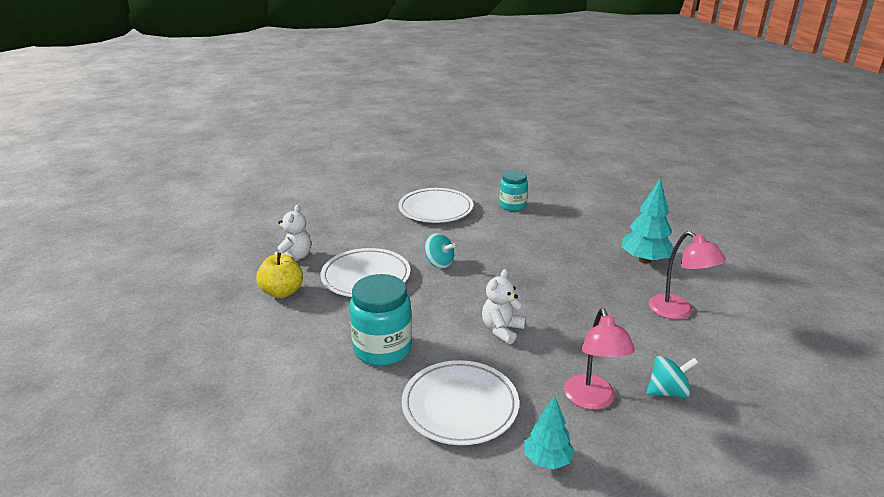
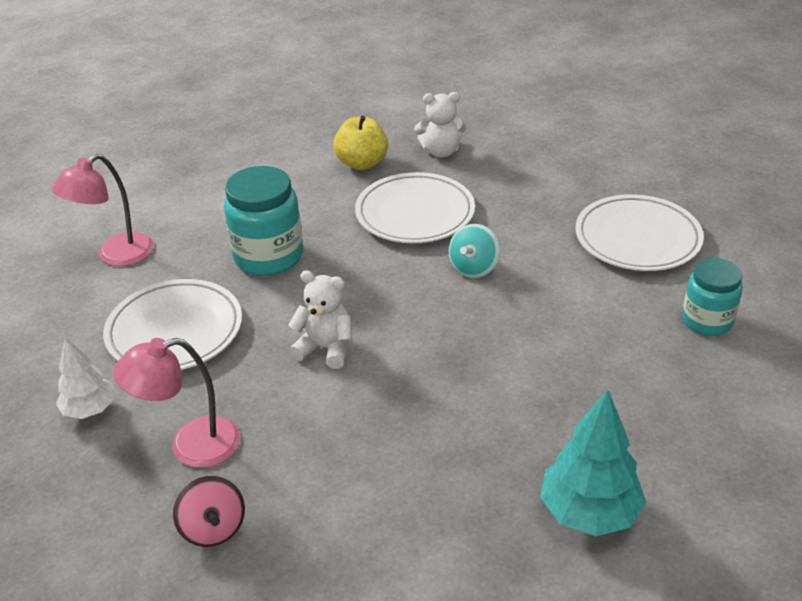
camera: 80 degrees right, 10 degrees up
turquoise tree [524,396,574,469] -> white tree [56,337,115,419]
turquoise spinning top [646,356,698,398] -> pink spinning top [173,476,245,547]
pink lamp [649,231,726,319] -> pink lamp moved to [52,154,154,266]

